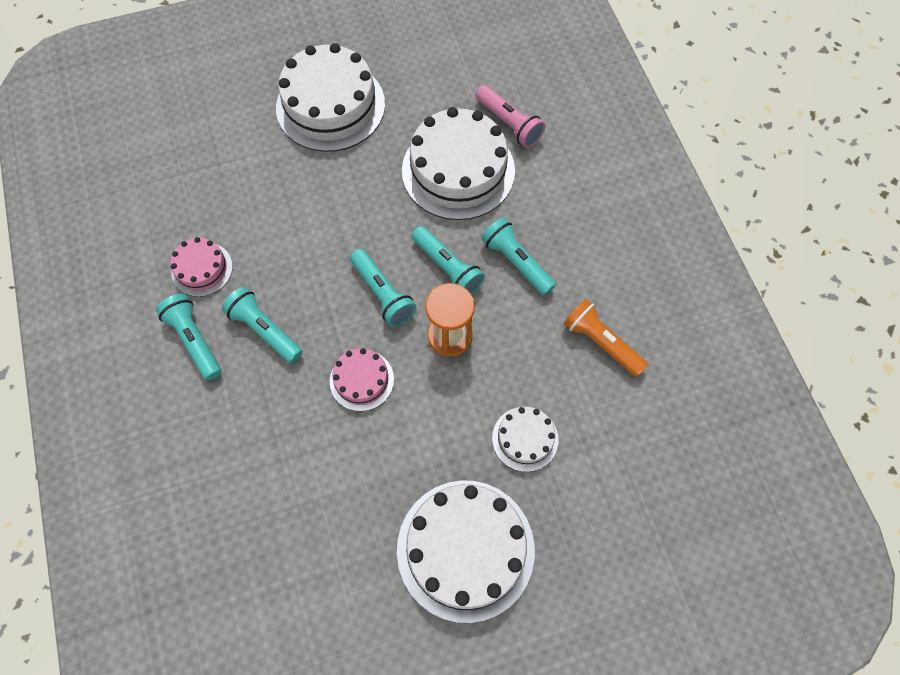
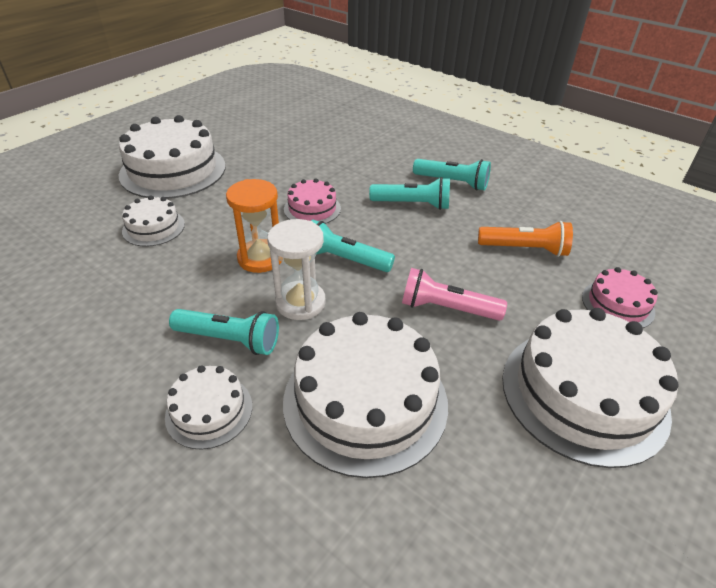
camera: 145 degrees right, 25 degrees down
pink cake [170,237,233,297] -> pink cake moved to [582,267,658,328]
turquoise flashlight [412,226,485,295] -> white hourglass [267,219,326,320]
pink flashlight [475,85,545,148] -> pink flashlight moved to [402,268,507,321]
orange flashlight [564,299,648,377] -> orange flashlight moved to [478,221,573,257]
none -> white cake [165,365,252,450]

